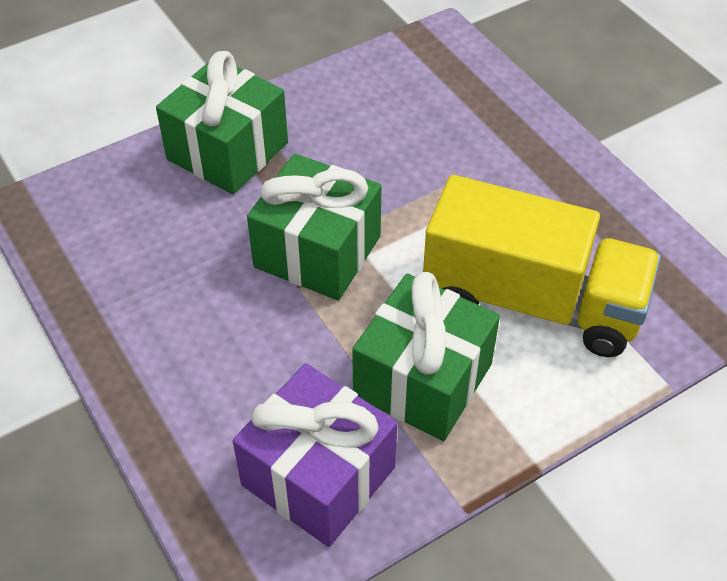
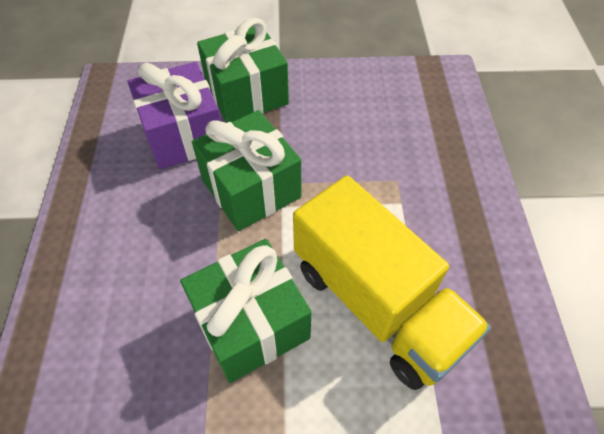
camera: 30 degrees right, 5 degrees up
purple gift [233,363,397,547] -> purple gift moved to [128,62,221,169]

